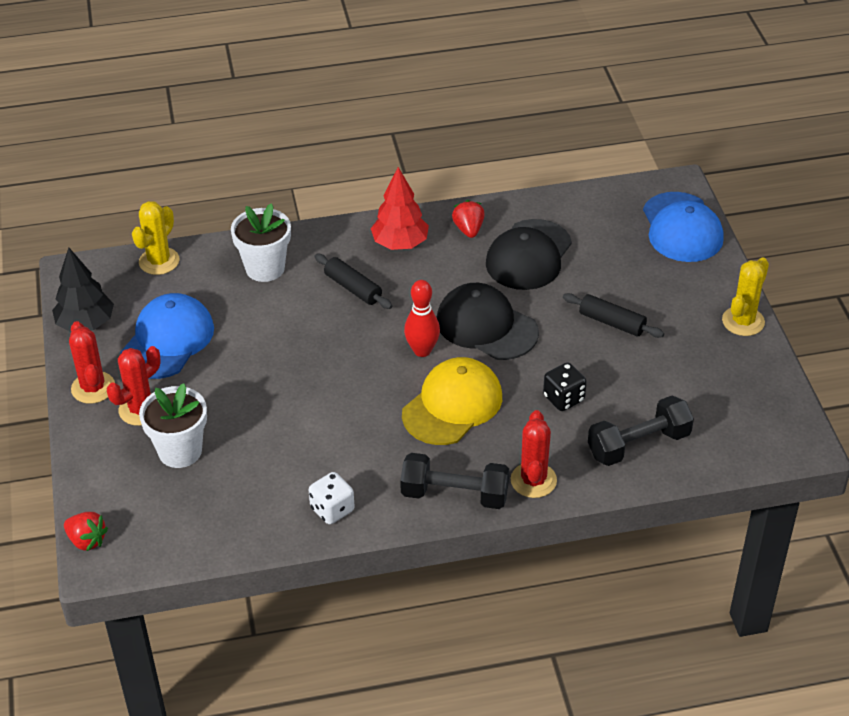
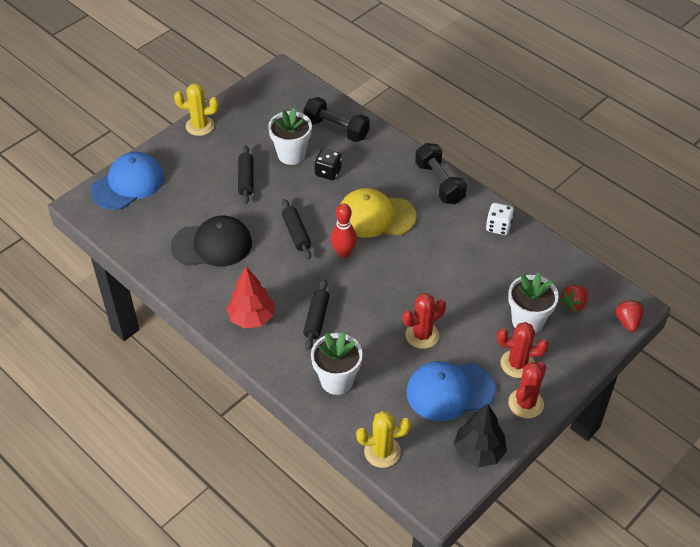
camera: 125 degrees left, 5 degrees up
black cap [437,283,539,360] -> black rolling pin [282,199,311,259]
red strawberry [452,200,485,238] -> red strawberry moved to [559,285,588,313]
red cactus [510,410,557,498] -> red cactus moved to [402,293,446,349]
none -> white flower pot [268,108,312,165]

